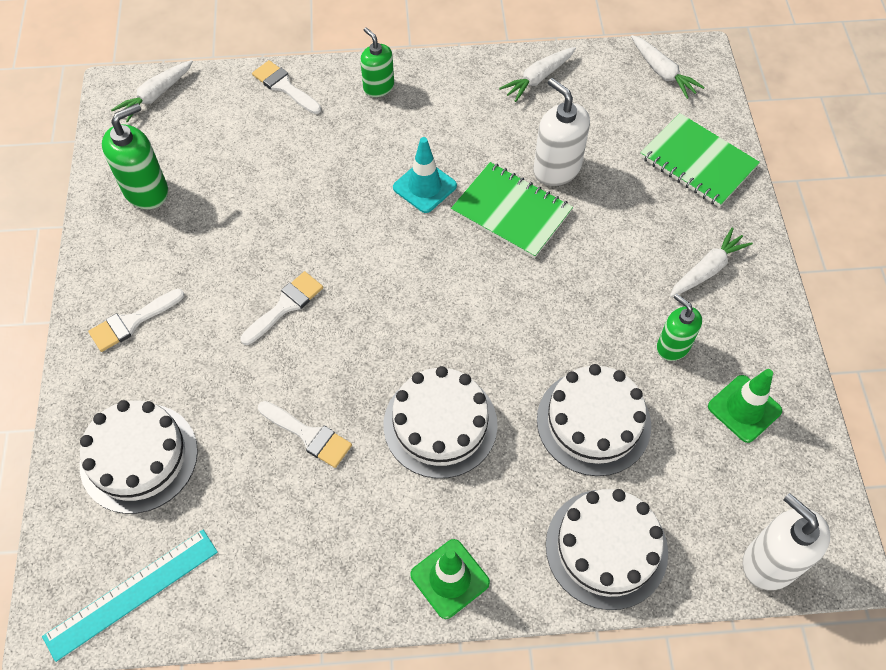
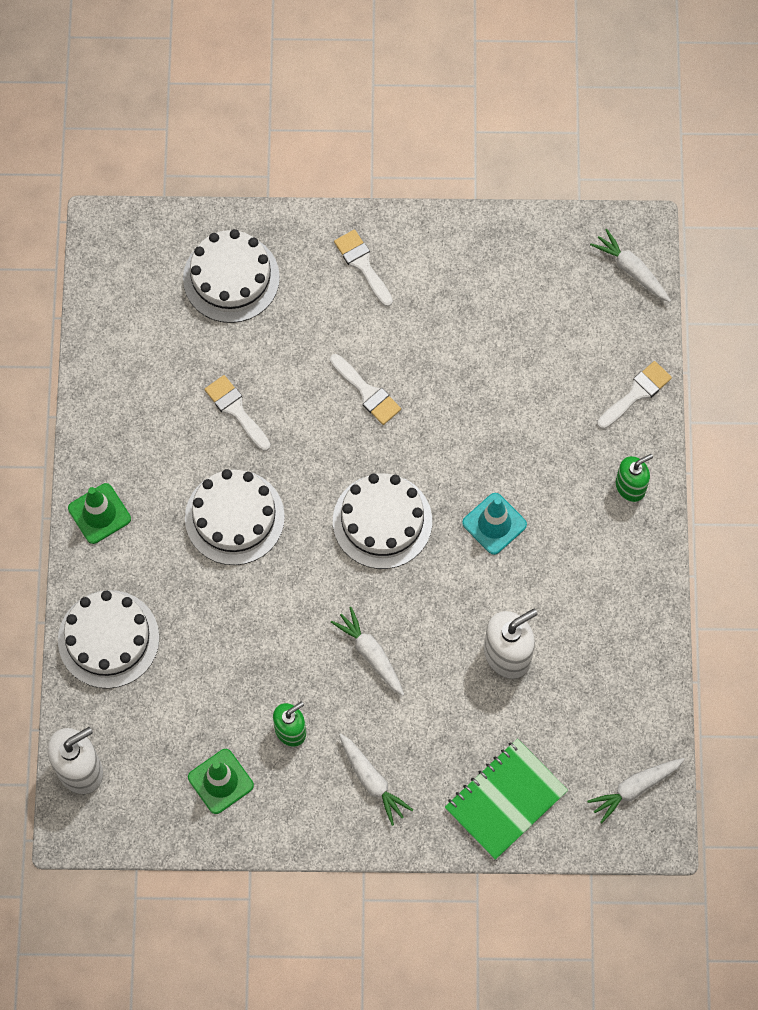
camera: 95 degrees right, 10 degrees up
turquoise ruler [42,530,218,662] -> none
green soap dispenser [102,103,168,209] -> none
white brush [258,401,352,468] -> white brush turned 105 degrees clockwise [205,375,271,451]
green notebook [451,162,573,259] -> none
white carrot [499,47,576,102] -> white carrot moved to [331,607,404,696]
white cake [537,364,651,476] -> white cake moved to [333,473,432,569]

